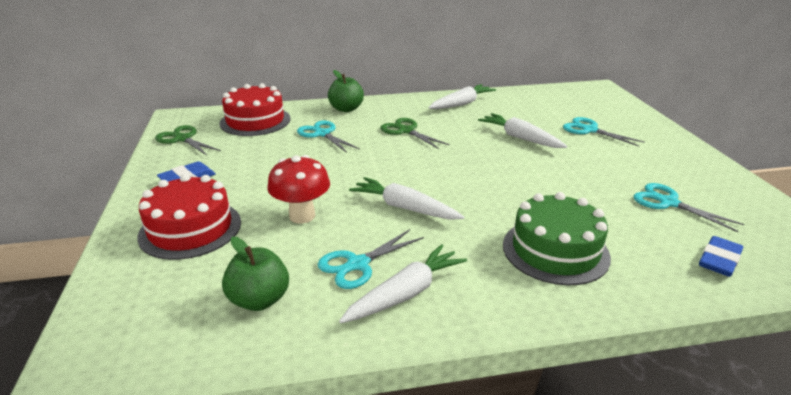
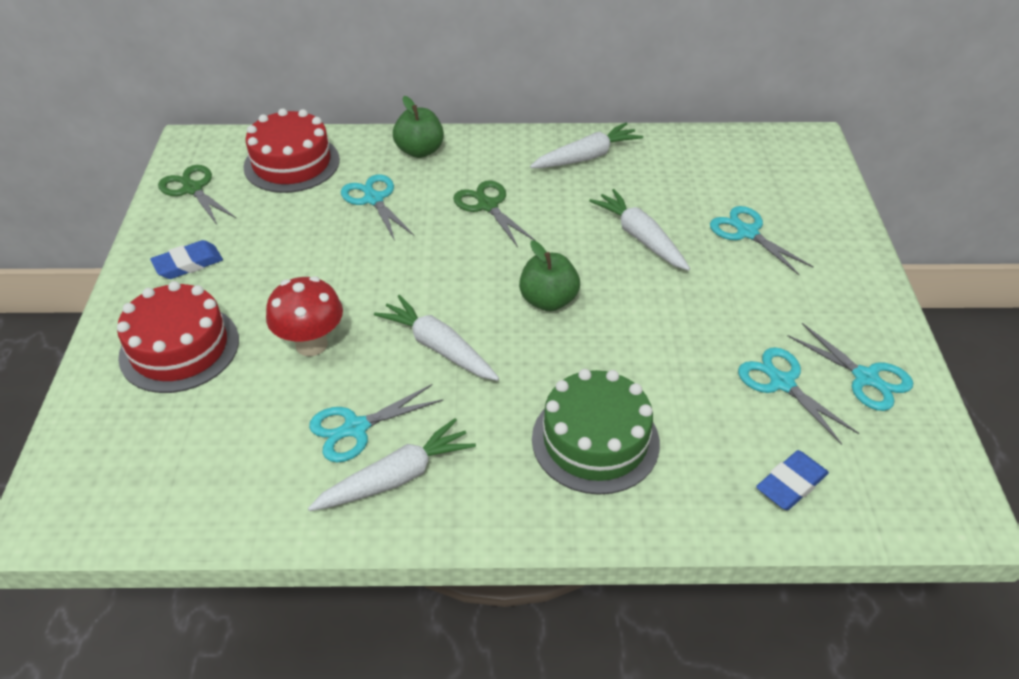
camera: 10 degrees right, 15 degrees up
green apple [222,237,289,311] -> green apple moved to [519,240,580,311]
none -> turquoise scissors [787,323,913,411]

